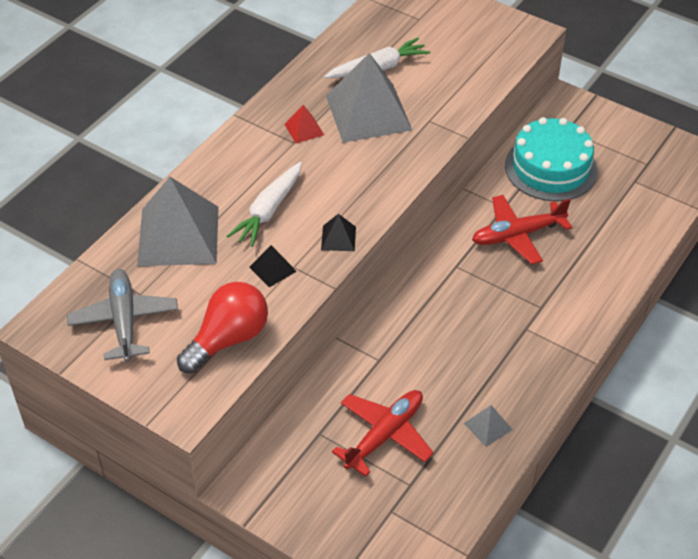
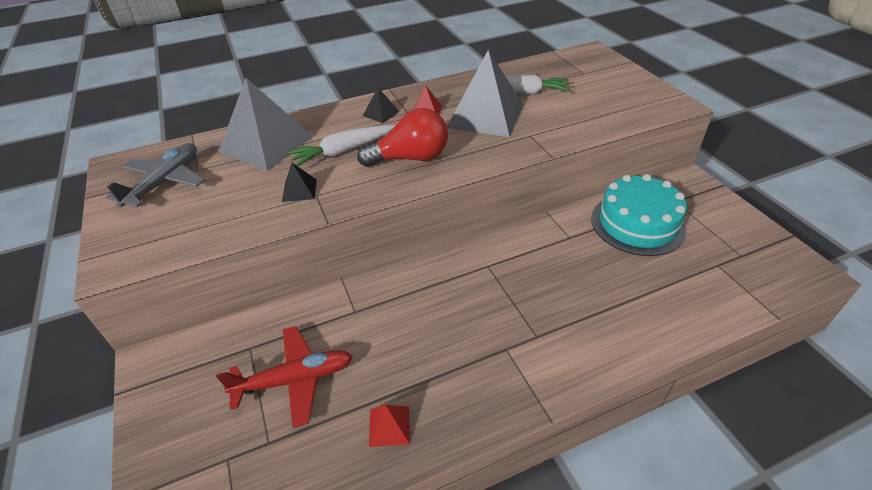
camera: 35 degrees right, 5 degrees down
red light bulb [177,282,268,373] -> red light bulb moved to [357,108,448,167]
black pyramid [321,214,356,251] -> black pyramid moved to [363,88,400,123]
grey pyramid [464,405,513,447] -> red pyramid [369,405,410,447]
red plane [472,195,572,264] -> none

